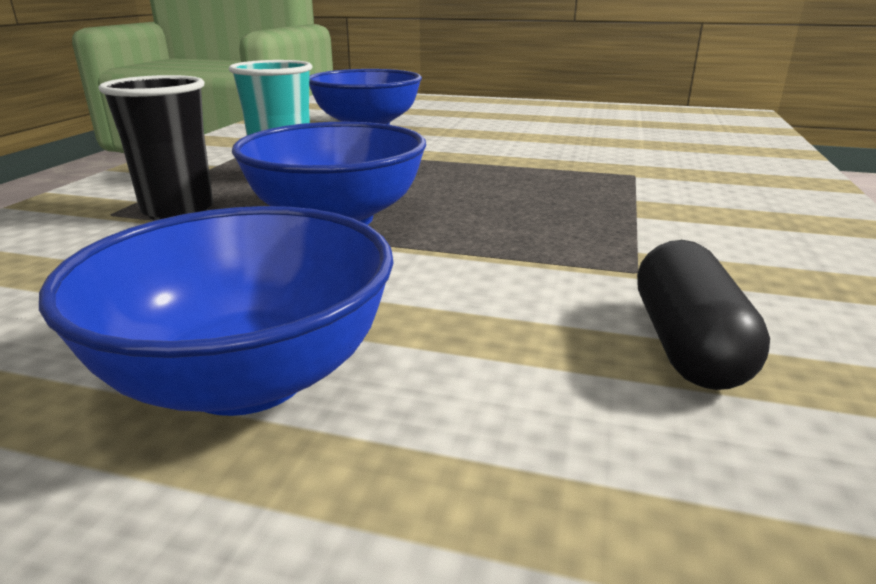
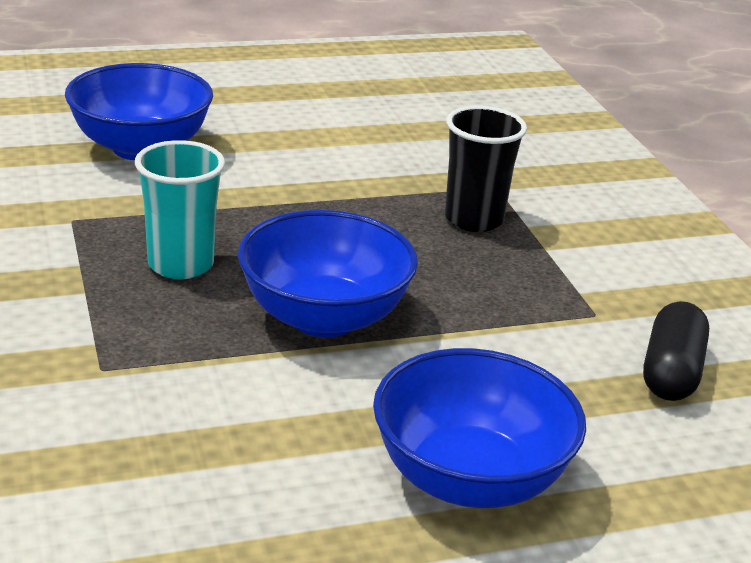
camera: 35 degrees left, 5 degrees up
black cup [98,75,213,220] -> black cup moved to [445,106,527,232]
black capsule [637,240,770,390] -> black capsule turned 45 degrees clockwise [643,301,709,401]

